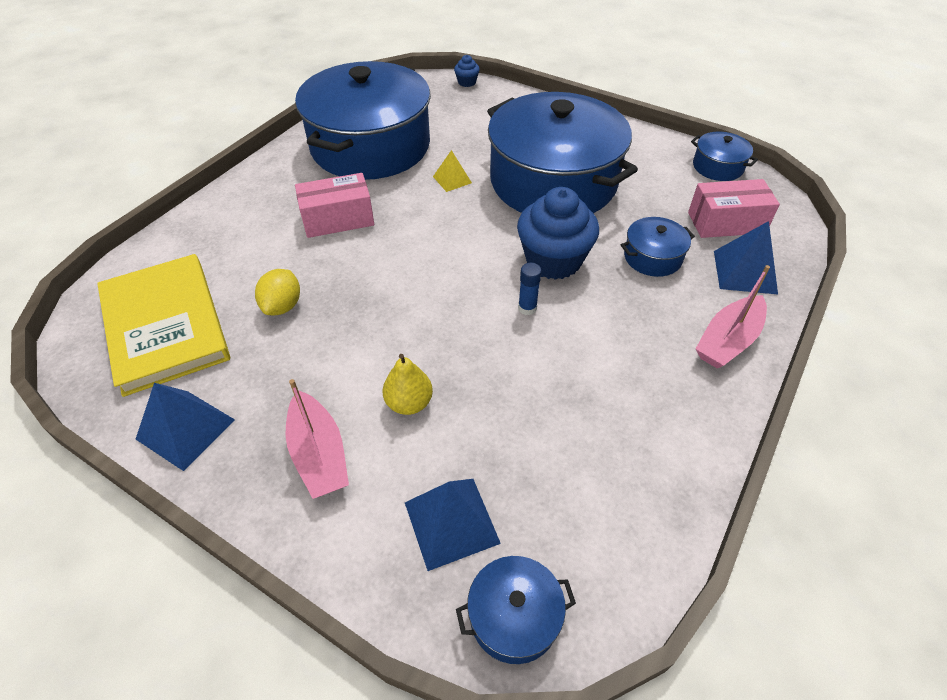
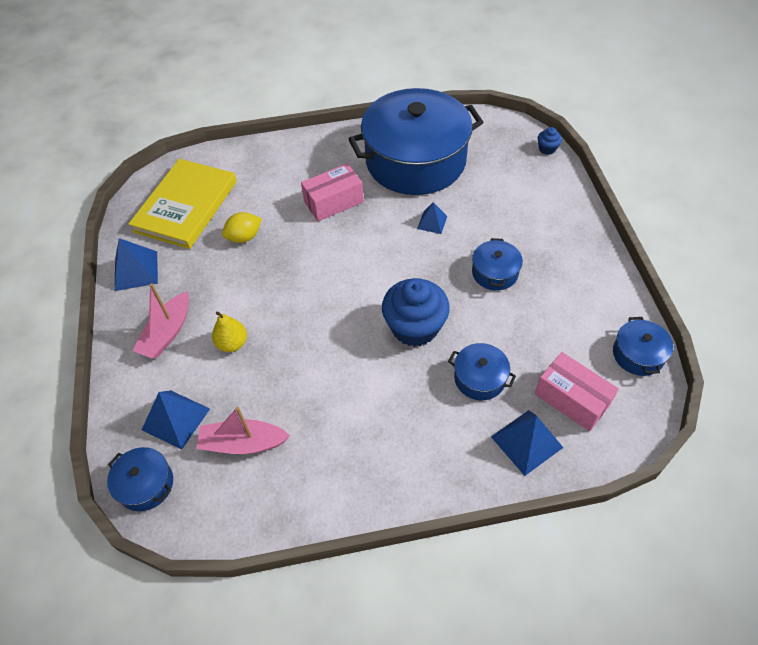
camera: 50 degrees right, 5 degrees up
pink box [295,173,374,238] -> pink box turned 60 degrees counterclockwise [301,163,364,221]
yellow pyramid [433,150,472,192] -> blue pyramid [417,202,447,234]
blue pot [487,92,638,213] -> blue pot [472,238,523,290], size x0.41
blue glue stick [518,263,542,315] -> none
pink boat [696,265,770,369] -> pink boat moved to [196,407,290,454]

